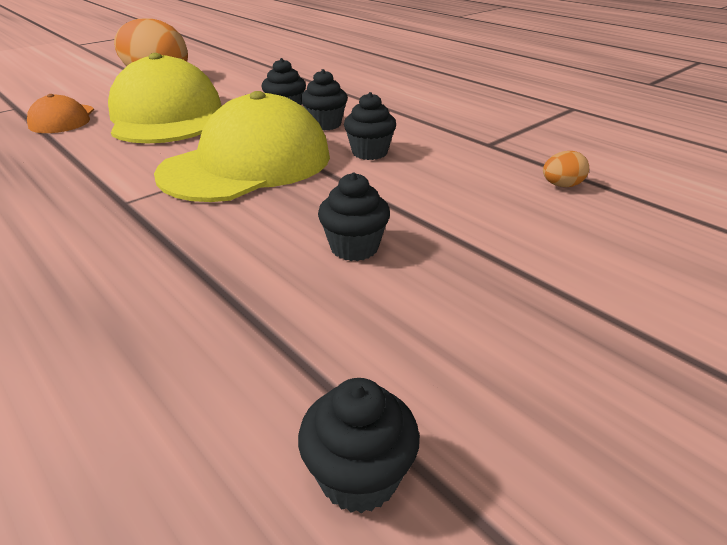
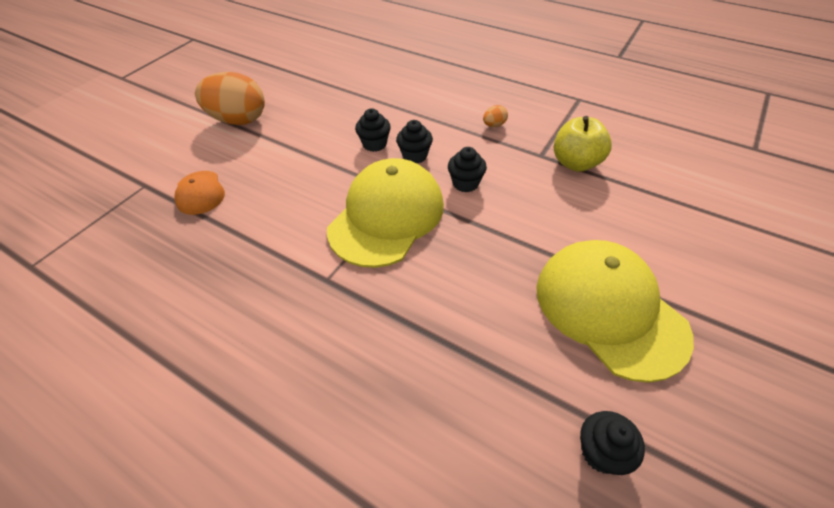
camera: 15 degrees left, 15 degrees up
yellow cap [108,53,222,144] -> yellow cap moved to [536,240,694,383]
black cupcake [318,173,390,261] -> none
orange egg [543,151,589,187] -> orange egg moved to [483,105,508,127]
none -> yellow apple [554,116,612,172]

